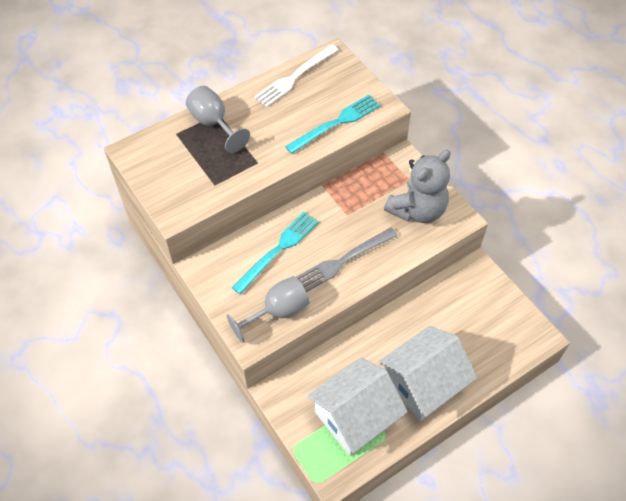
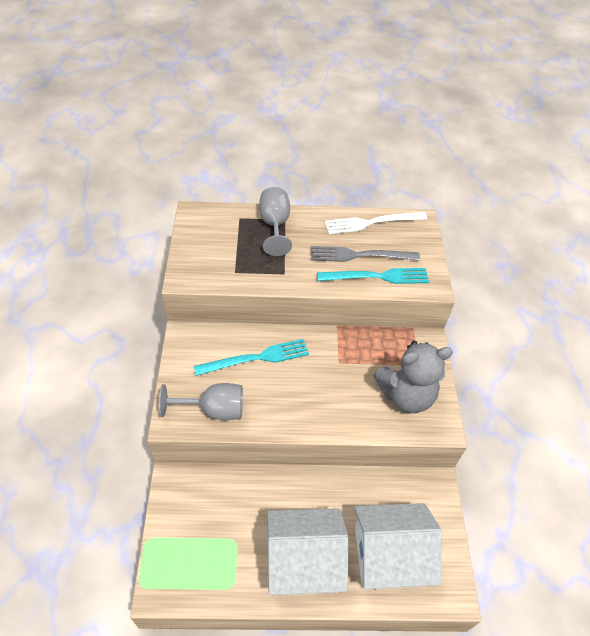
camera: 30 degrees right, 5 degrees down
grey fork [296,227,398,292] -> grey fork moved to [311,246,420,262]
white house [307,358,408,456] -> white house moved to [354,503,442,590]

